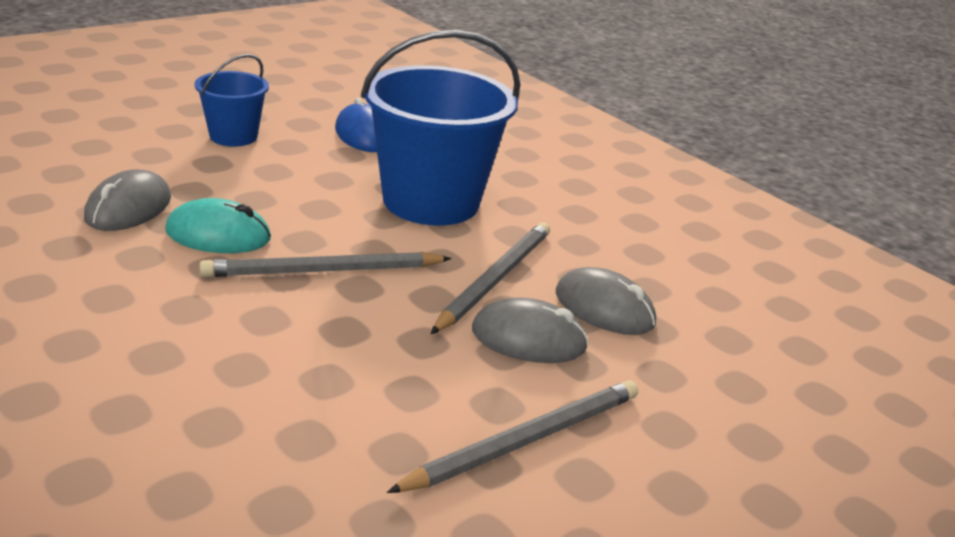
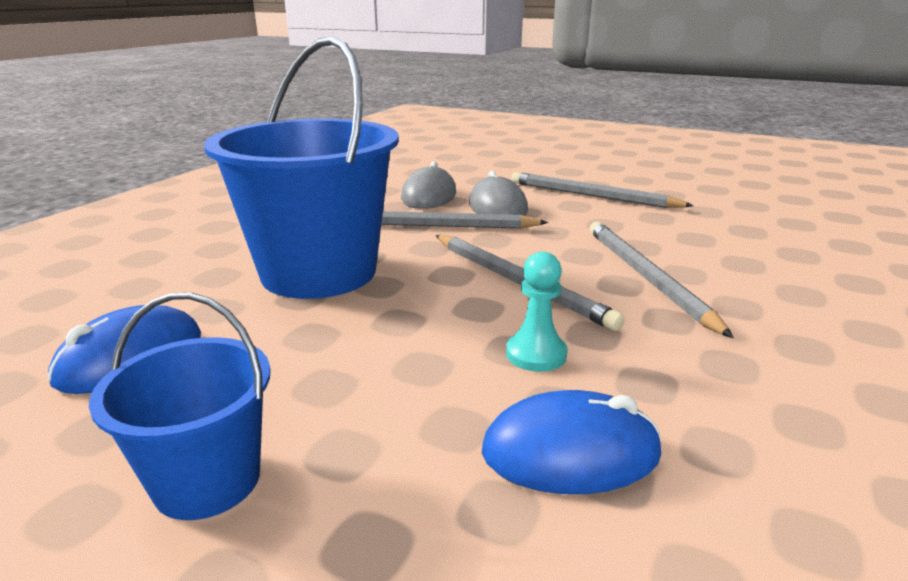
camera: 110 degrees left, 5 degrees down
grey mouse [84,170,171,231] -> blue mouse [482,390,661,494]
turquoise mouse [165,198,271,253] -> turquoise pawn [506,252,567,372]
none -> grey pencil [589,222,734,338]

